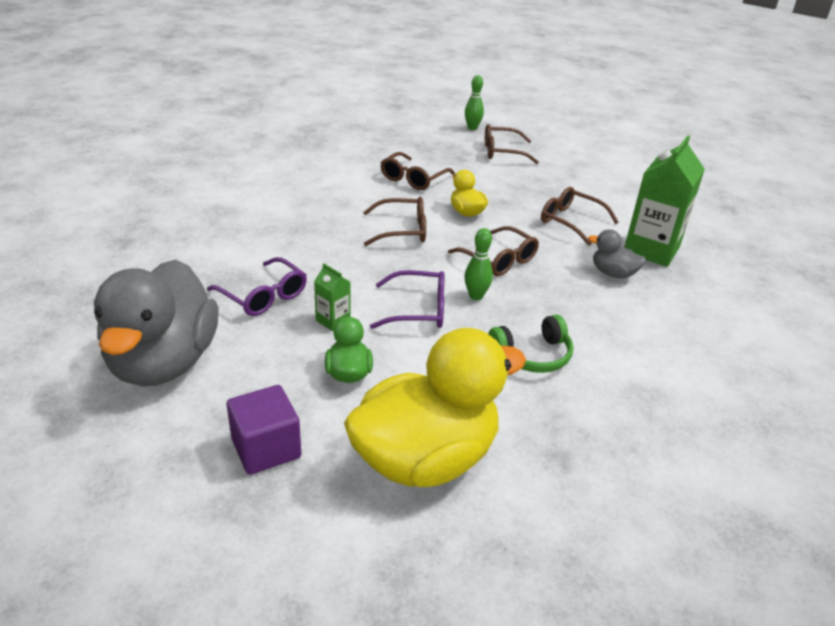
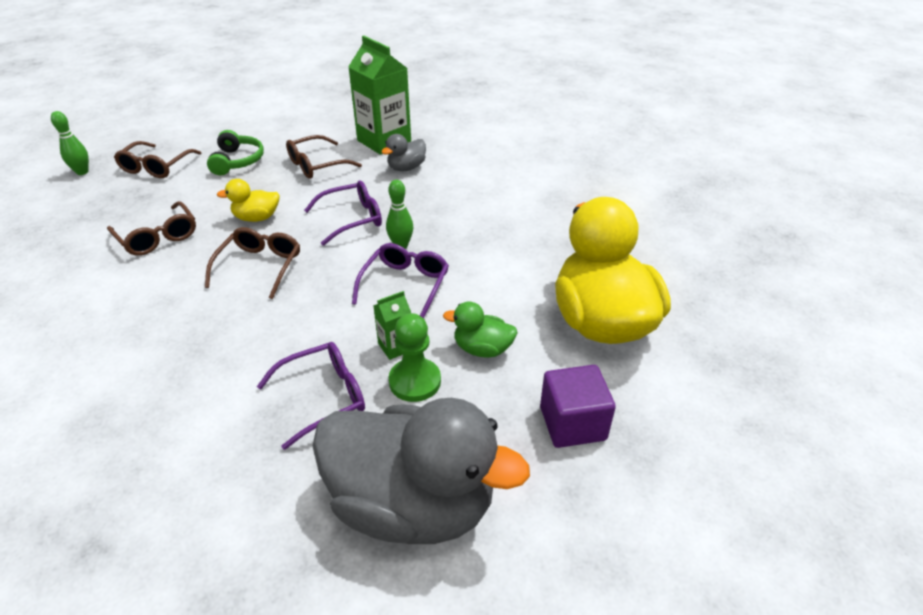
camera: 70 degrees left, 5 degrees up
brown glasses [448,226,539,276] -> purple glasses [304,180,382,246]
green headphones [488,315,573,373] -> green headphones moved to [207,130,264,175]
none -> green pawn [389,313,441,402]

